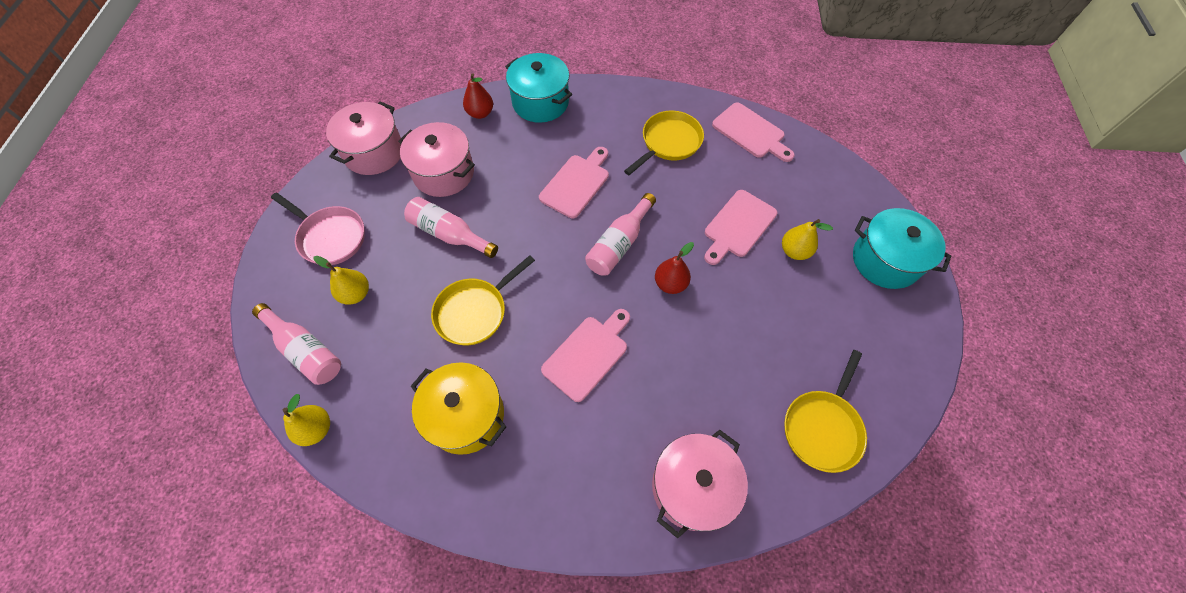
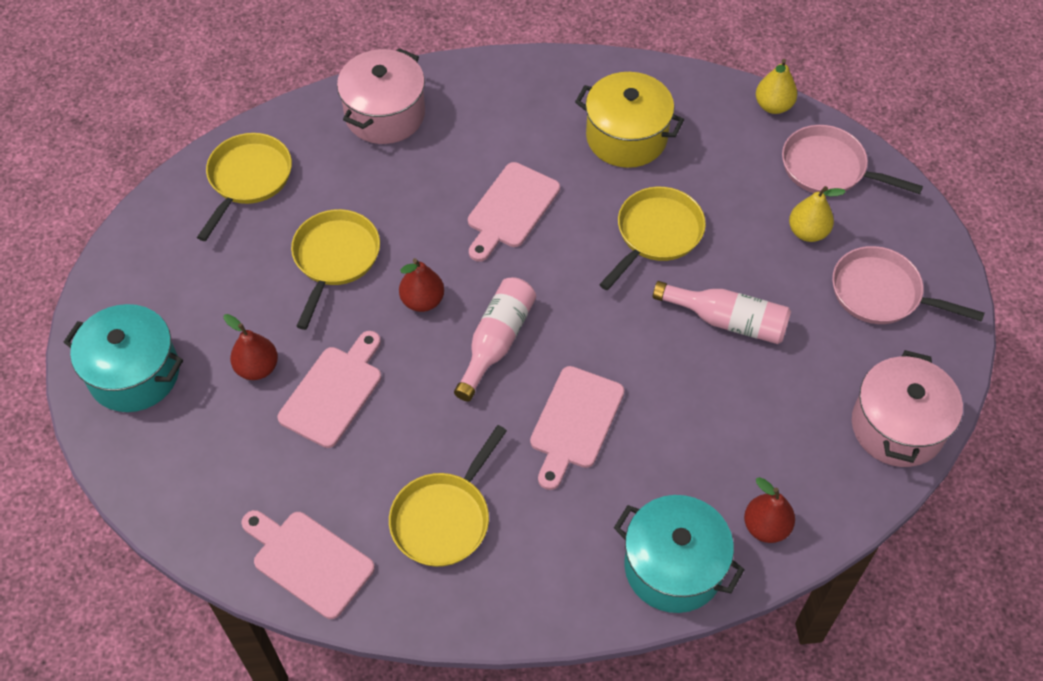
camera: 170 degrees right, 5 degrees down
pink bottle [252,303,341,385] -> pink pan [782,125,923,194]
pink pot [398,122,475,197] -> none
yellow pear [782,219,833,260] -> red pear [223,314,278,380]
none -> yellow pan [291,209,380,330]

